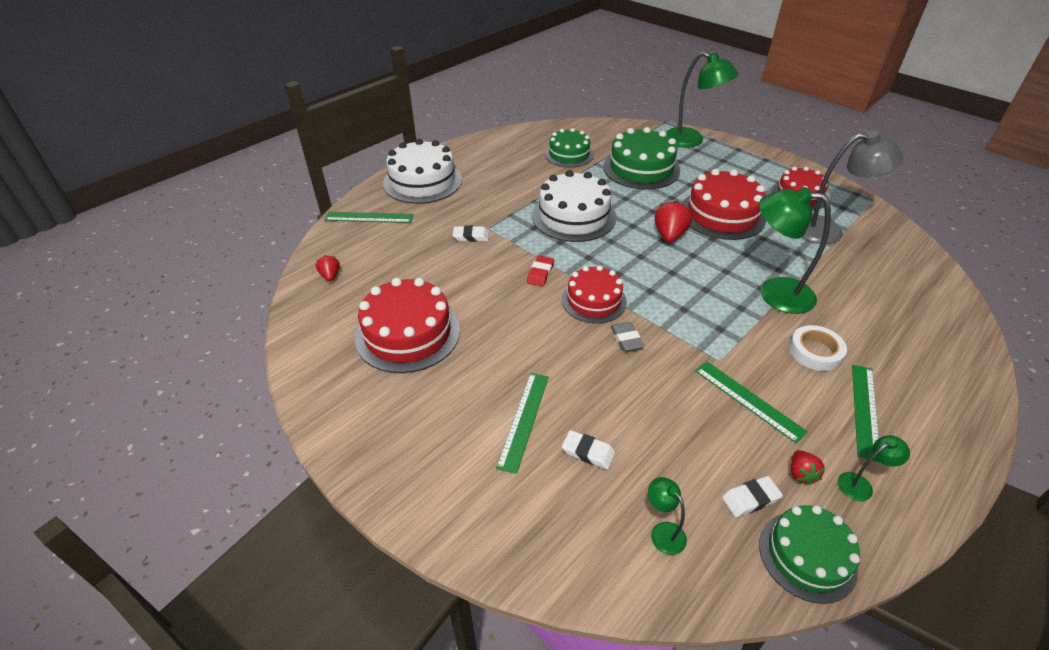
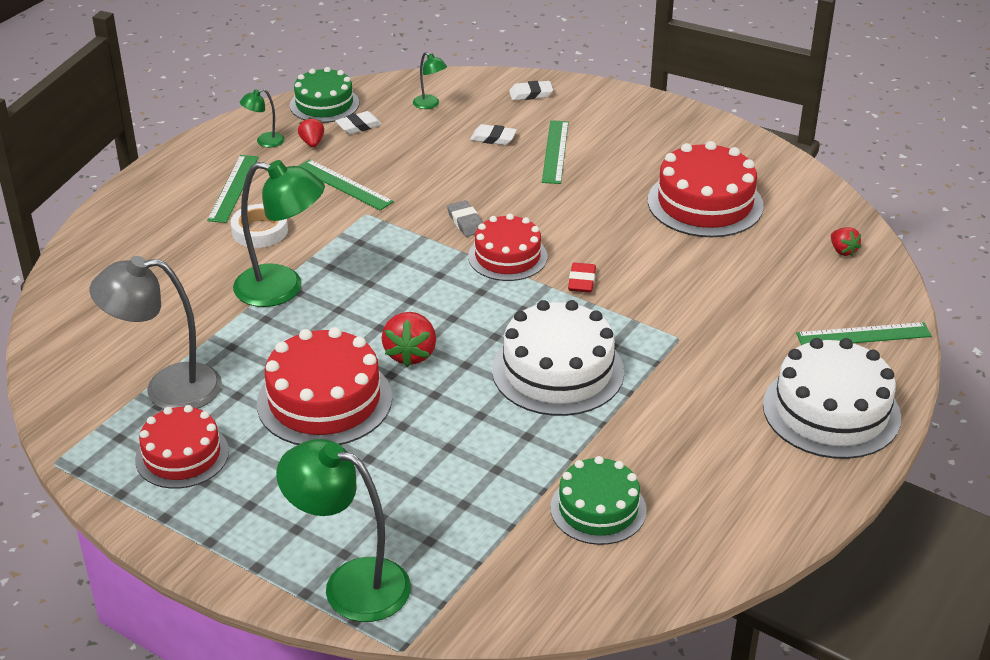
camera: 170 degrees right, 5 degrees down
white eraser [453,226,489,242] -> white eraser moved to [509,81,553,100]
green cake [603,127,680,190] -> none

